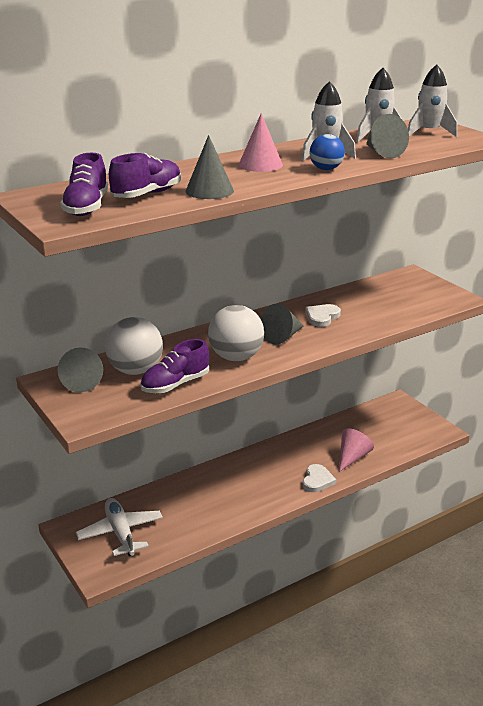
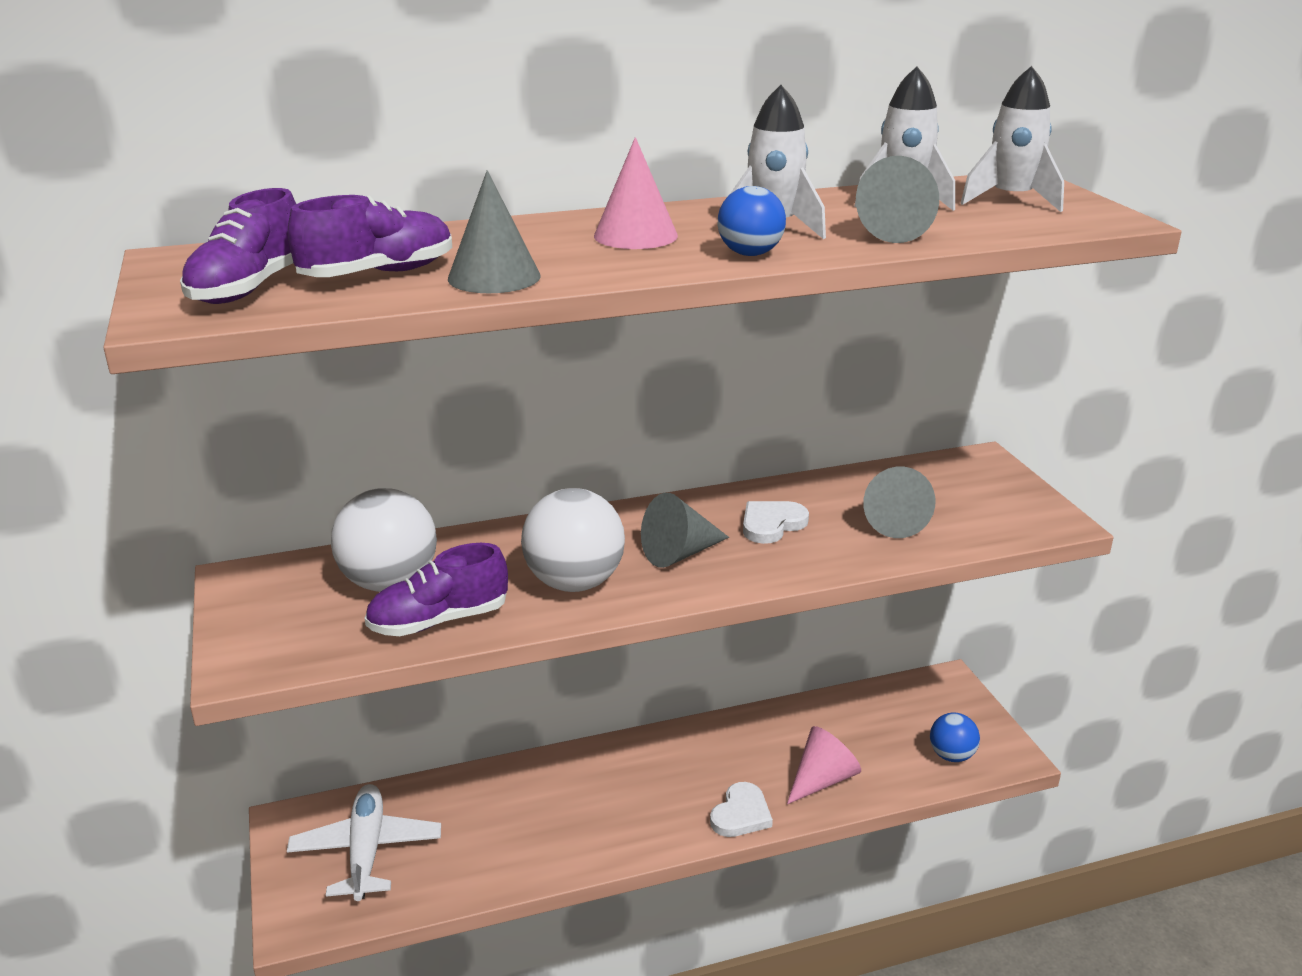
camera: 15 degrees right, 0 degrees up
grey cone [58,347,103,392] -> grey cone moved to [863,467,935,538]
none -> blue ball [930,713,980,762]

